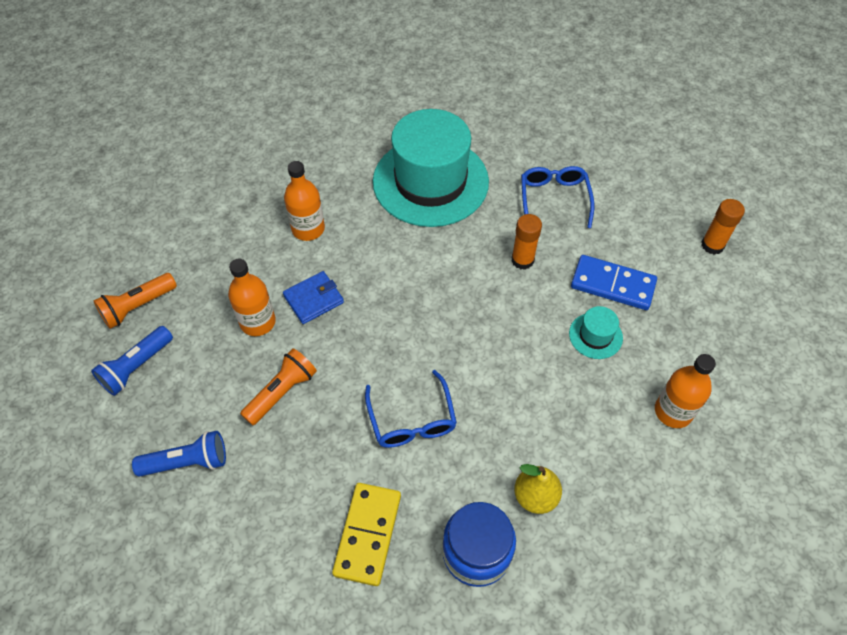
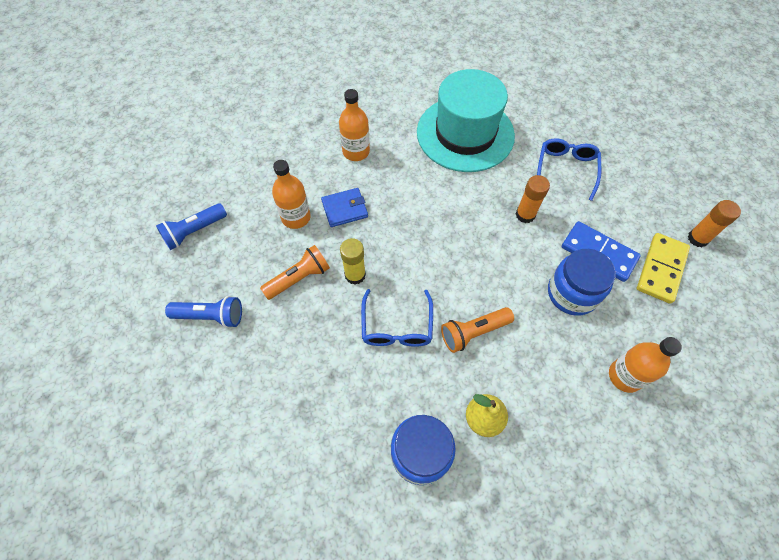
camera: 15 degrees right, 5 degrees up
orange flashlight [94,273,177,329] -> orange flashlight moved to [441,307,514,353]
yellow domino [332,483,401,586] -> yellow domino moved to [637,233,690,304]
turquoise hat [569,306,623,359] -> blue jar [548,249,616,316]
none -> yellow glue stick [340,238,366,285]

